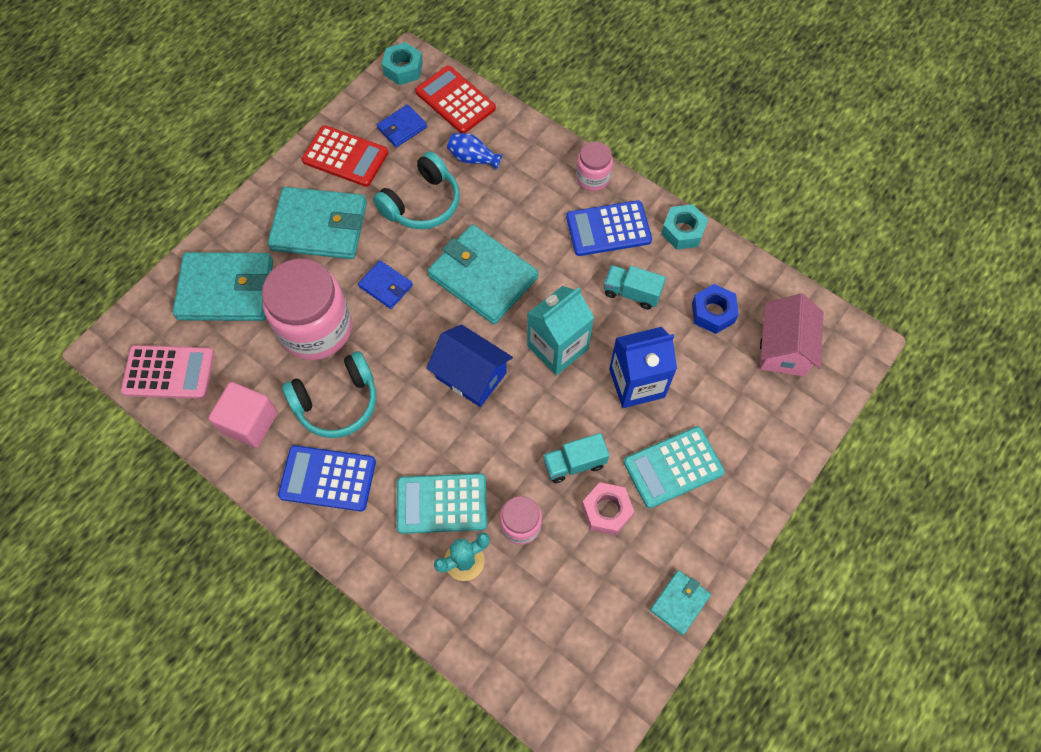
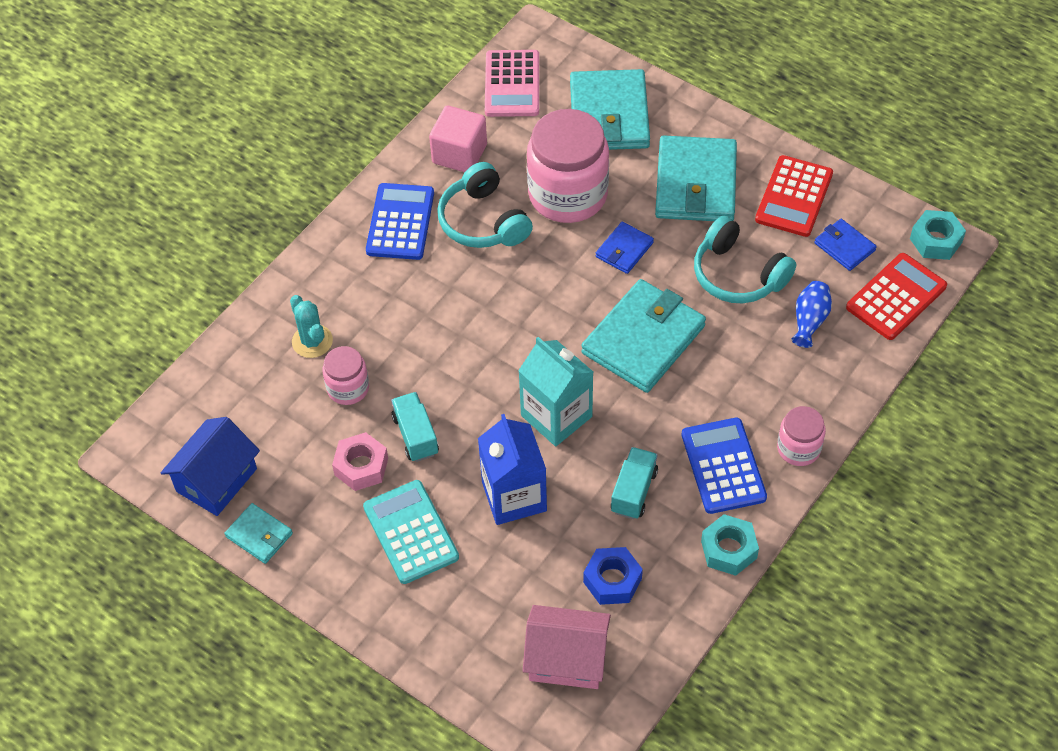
camera: 90 degrees right, 10 degrees down
turquoise calculator [397,473,487,534] -> none
blue house [426,324,513,407] -> blue house moved to [161,417,260,516]

